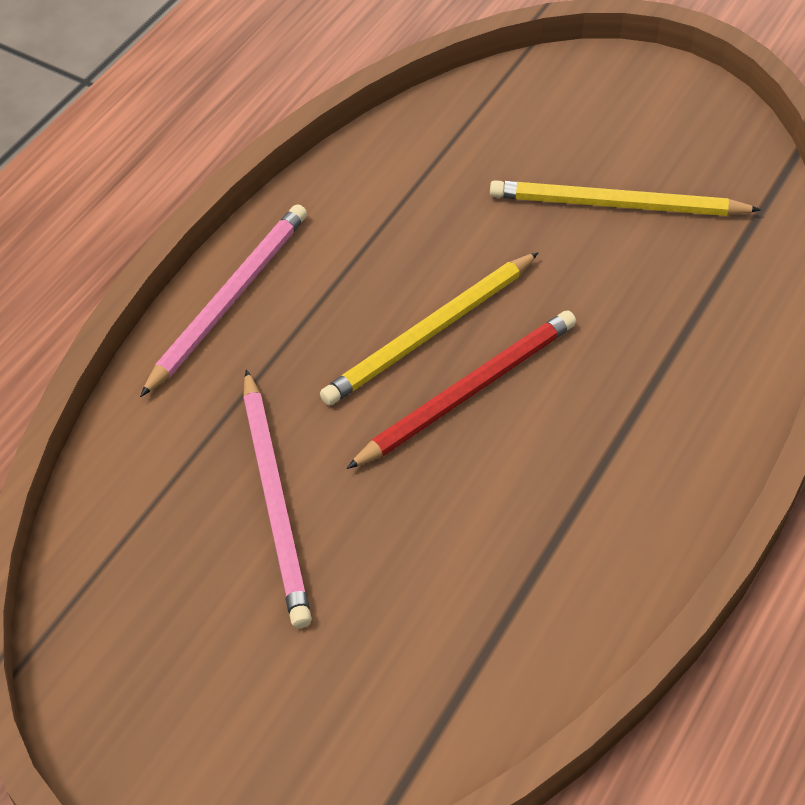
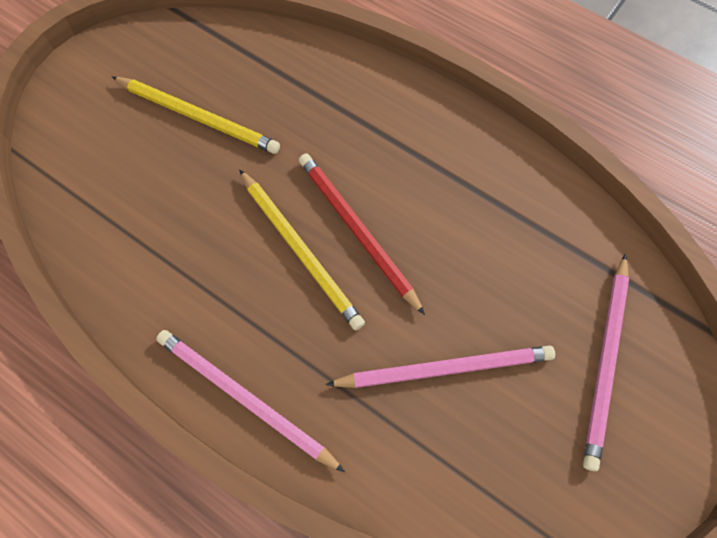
camera: 85 degrees left, 15 degrees up
yellow pencil [490,180,762,216] -> yellow pencil turned 75 degrees counterclockwise [112,77,280,154]
none -> pink pencil [583,254,629,471]

